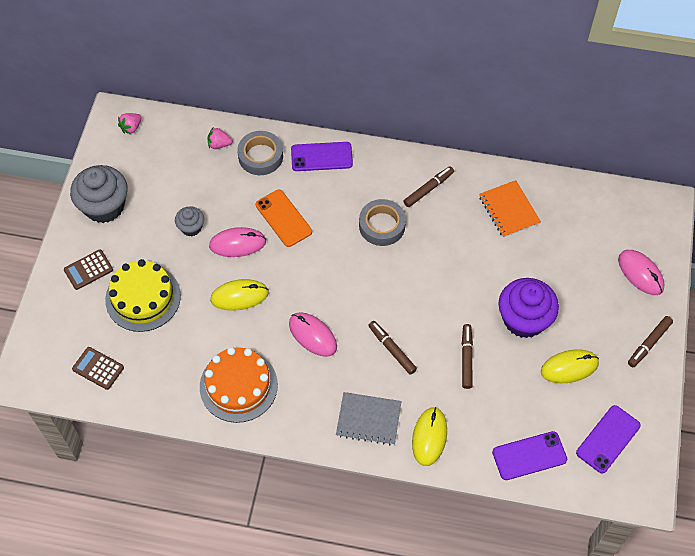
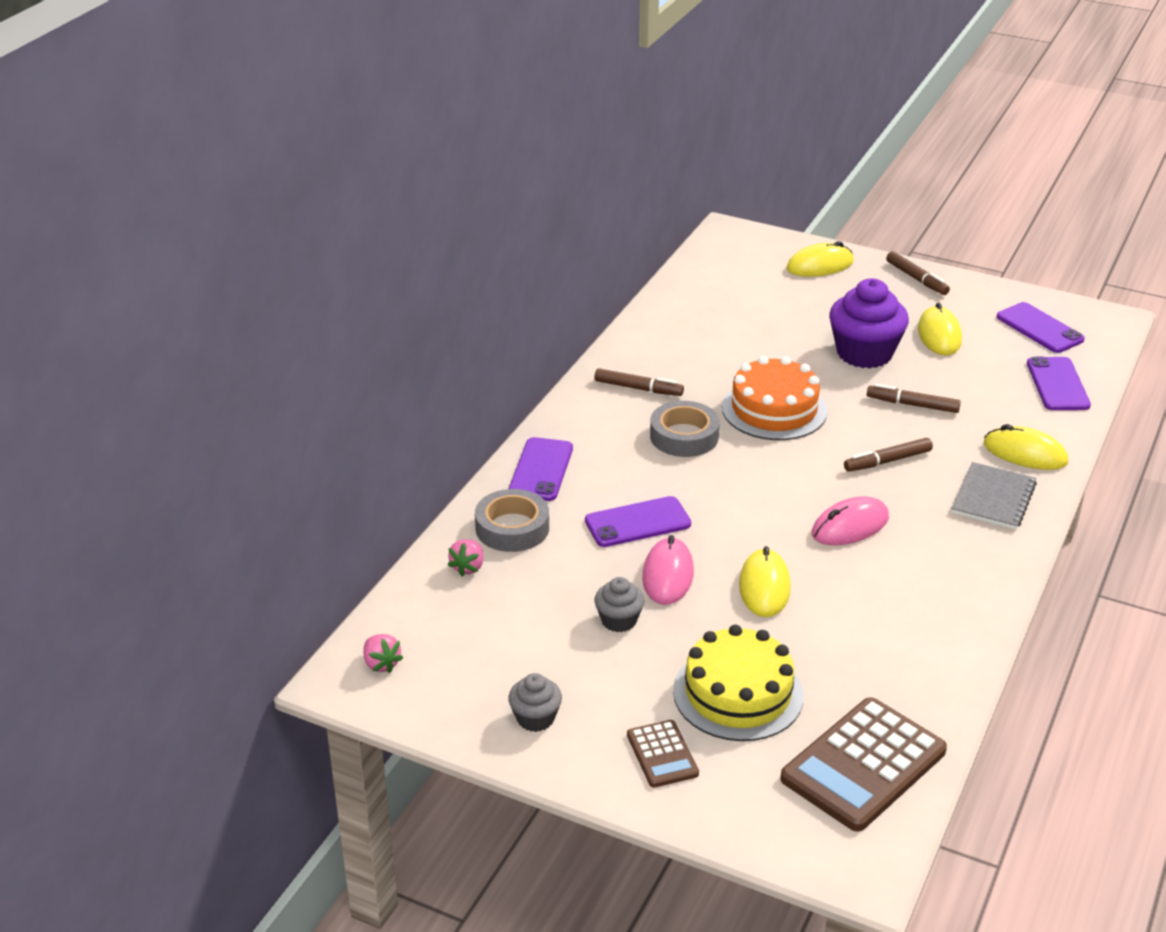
camera: 75 degrees left, 25 degrees down
grey cupcake [70,165,127,223] -> grey cupcake [508,673,562,732], size x0.52
brown calculator [72,347,124,390] -> brown calculator [780,697,947,832], size x1.94
orange cake [200,347,278,423] -> orange cake moved to [722,356,827,440]
orange phone [256,190,312,247] -> purple phone [585,496,691,547]
brown marker [404,166,454,207] -> brown marker turned 135 degrees clockwise [594,368,684,396]
orange notebook [479,180,541,238] -> none
pink mouse [618,250,665,295] -> yellow mouse [787,241,854,277]

